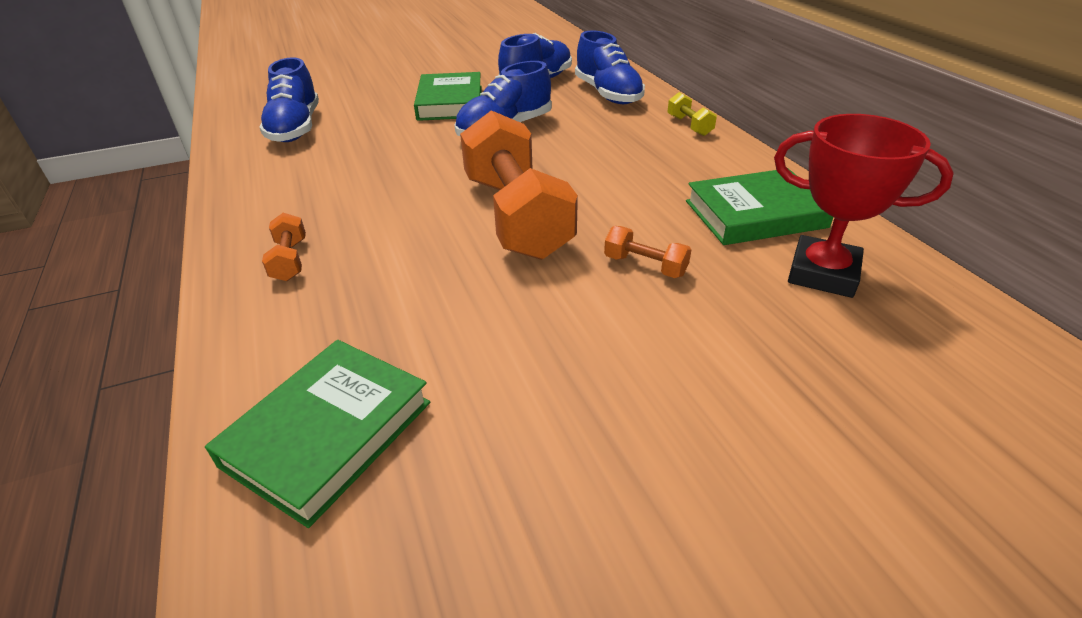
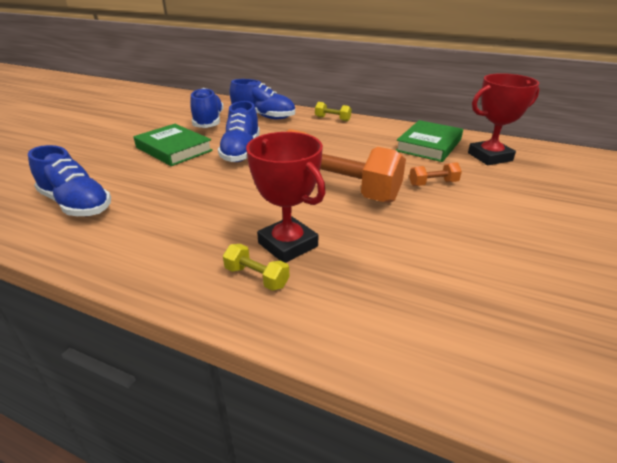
camera: 45 degrees left, 5 degrees down
green book [205,340,430,528] -> none
orange dumbbell [262,213,306,281] -> yellow dumbbell [223,244,290,291]
none -> red trophy [246,132,326,263]

